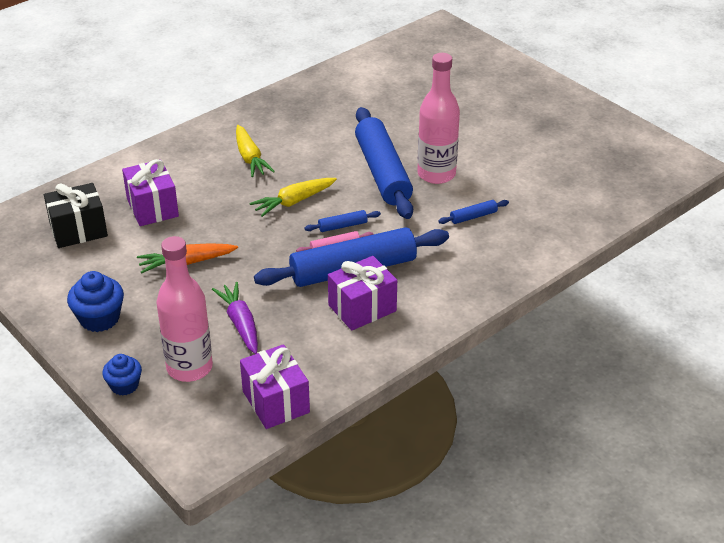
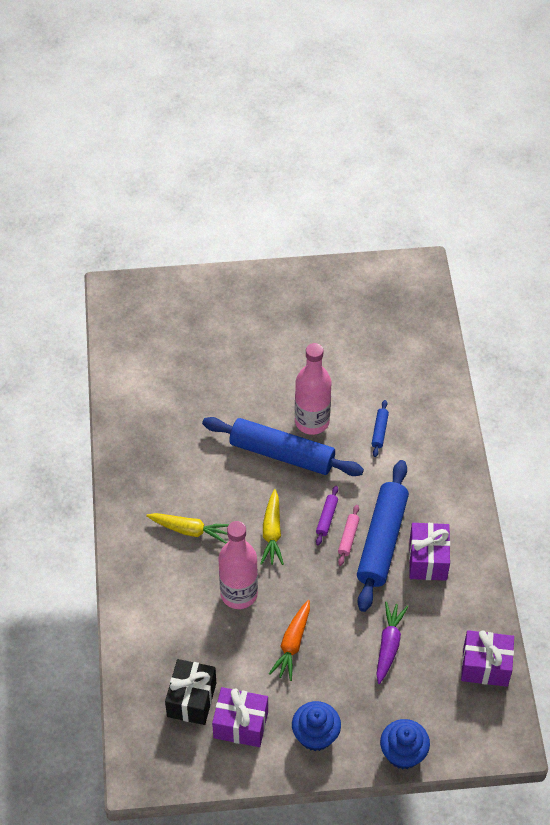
camera: 55 degrees left, 15 degrees up
blue cupcake [102,354,142,396] -> blue cupcake [380,719,430,769], size x1.51
purple gift [122,159,179,226] -> purple gift moved to [212,687,268,747]
pink bottle [156,236,213,382] -> pink bottle moved to [218,521,258,609]
purple carrot [212,282,258,354] -> purple carrot turned 90 degrees clockwise [376,601,408,684]
blue rolling pin [305,210,381,232] -> purple rolling pin [316,486,338,546]

